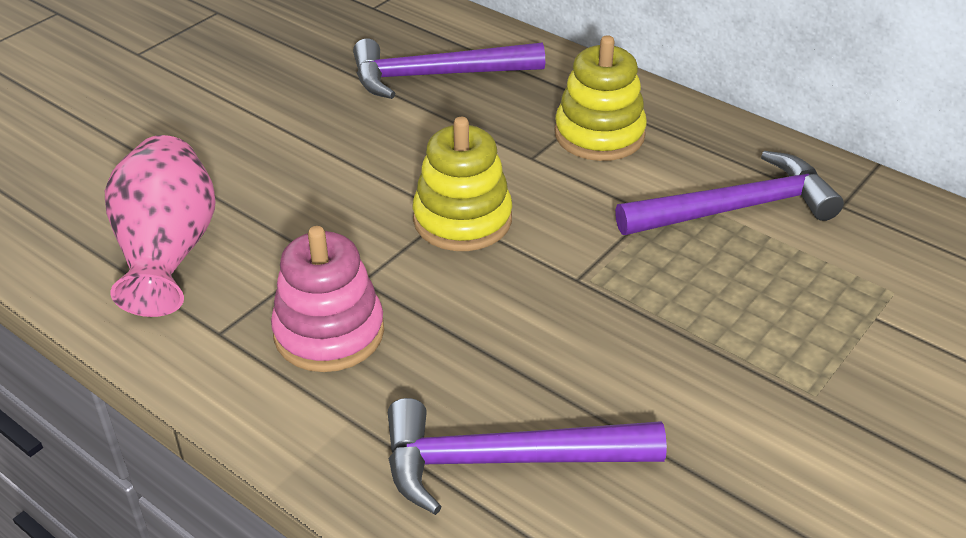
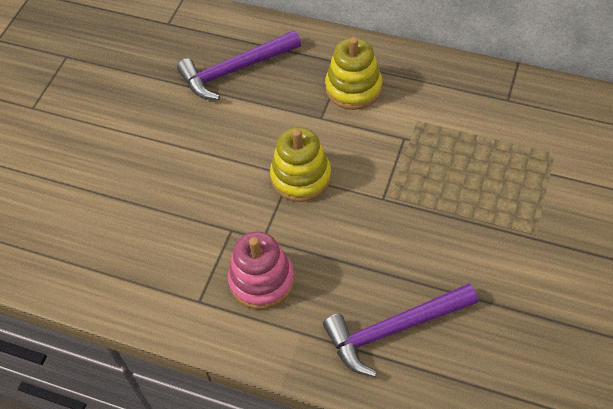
camera: 15 degrees left, 15 degrees up
pink vase [105,135,215,317] -> none
purple hammer [615,151,844,235] -> none

